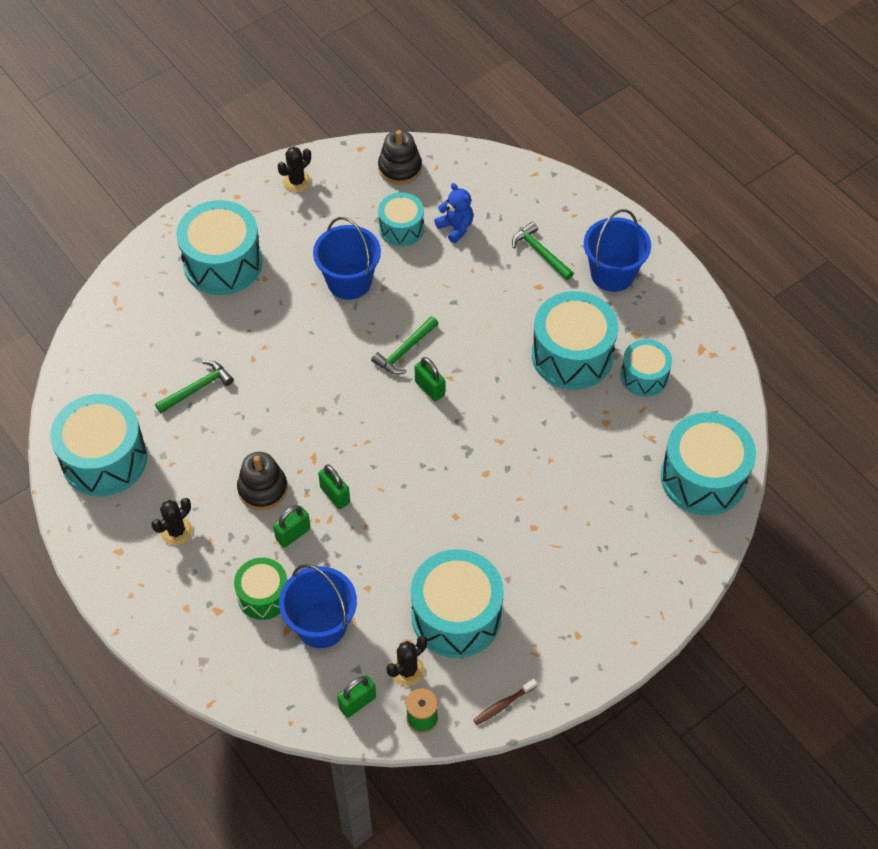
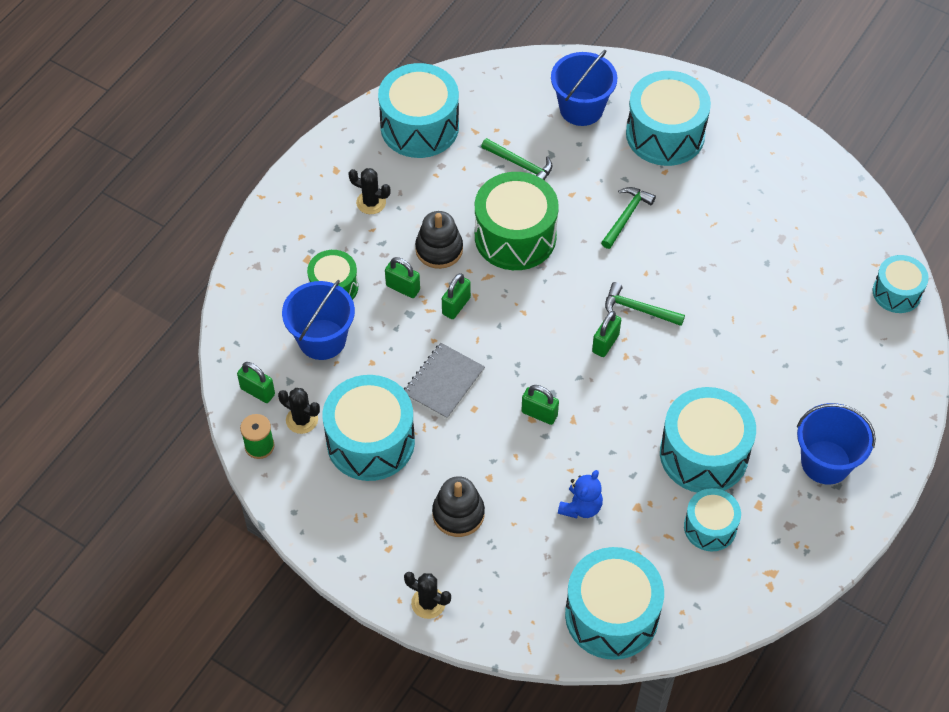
camera: 70 degrees right, 0 degrees up
black cactus [277,147,311,192] -> black cactus moved to [404,572,451,619]
blue bucket [313,217,381,300] -> blue bucket moved to [551,50,617,126]
black stacking toy [378,130,422,185] -> black stacking toy moved to [432,476,485,537]
turquoise drum [378,192,424,247] -> turquoise drum moved to [873,255,929,313]
blue teddy bear [434,183,473,243] -> blue teddy bear moved to [558,470,603,518]
brown toothbrush [473,679,537,725] -> none
green hammer [512,222,574,280] -> green hammer moved to [601,187,656,249]
none -> grey notebook [404,343,485,419]
none -> green drum [475,172,559,270]
none -> green padlock [521,385,559,425]

